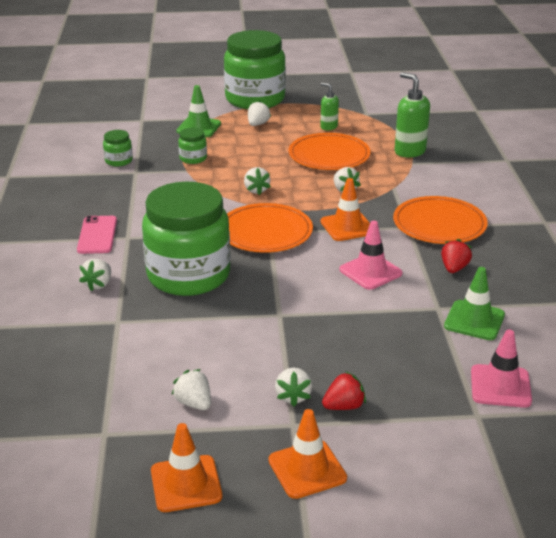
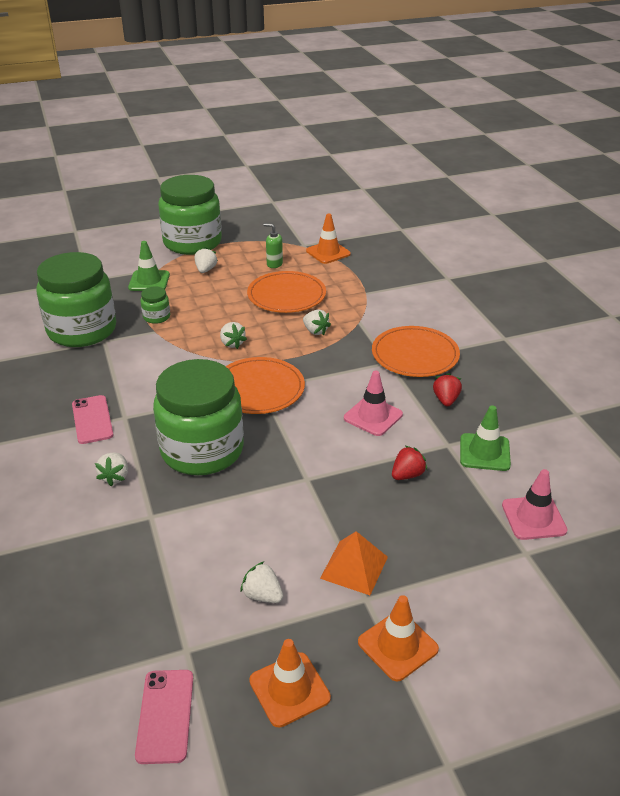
camera: 15 degrees left, 5 degrees up
green jar [103,130,133,167] -> green jar [36,252,116,347], size x2.46
white strawberry [275,368,312,407] -> orange pyramid [320,531,388,595]
orange traffic cone [320,178,370,241] -> orange traffic cone moved to [306,214,351,264]
red strawberry [322,372,366,410] -> red strawberry moved to [392,446,427,480]
green soap dispenser [395,72,430,158] -> none
none -> pink phone [135,670,193,764]

